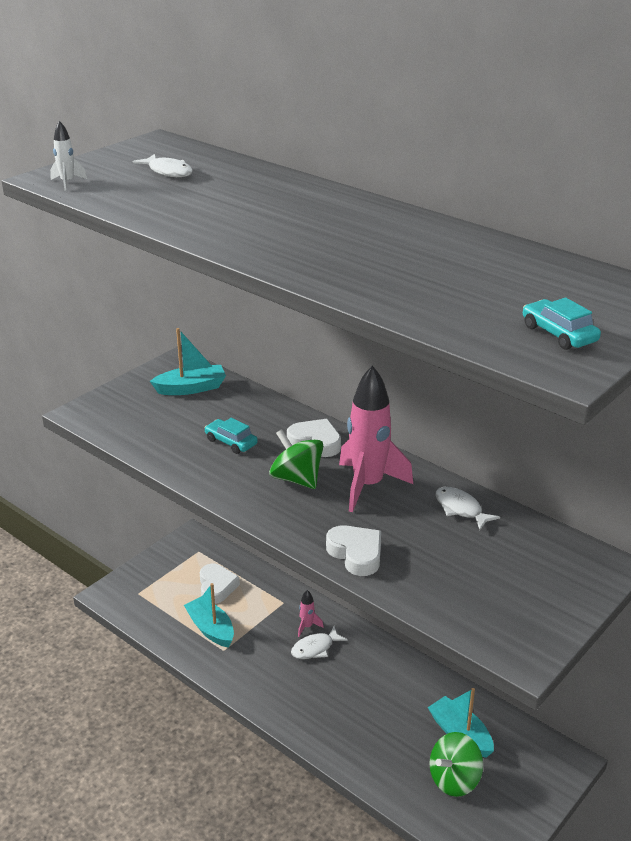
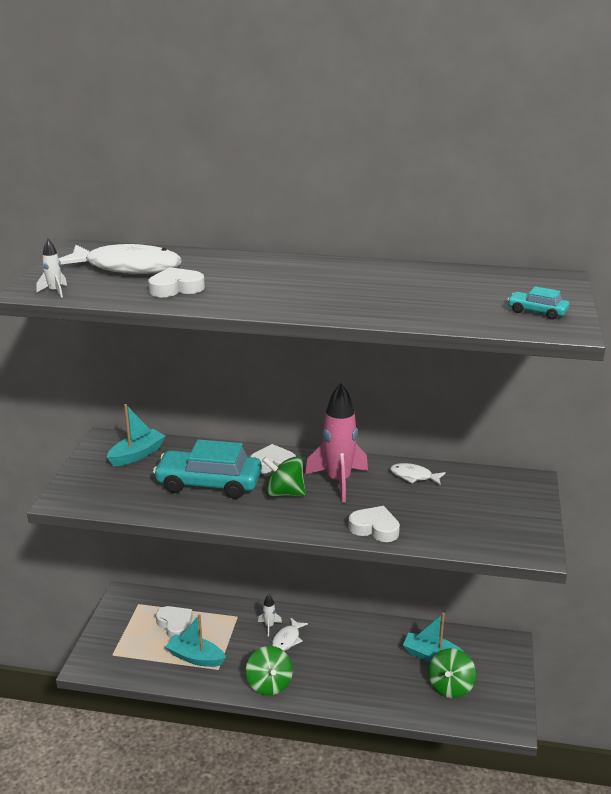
camera: 30 degrees left, 5 degrees down
white fish [133,154,193,177] -> white fish [59,244,182,274], size x2.08
turquoise car [204,418,258,454] -> turquoise car [153,439,262,499], size x2.17
pink rocket [298,590,324,637] -> white rocket [258,594,282,636]
none -> white heart [148,267,205,297]
none -> green spinning top [246,646,293,696]

